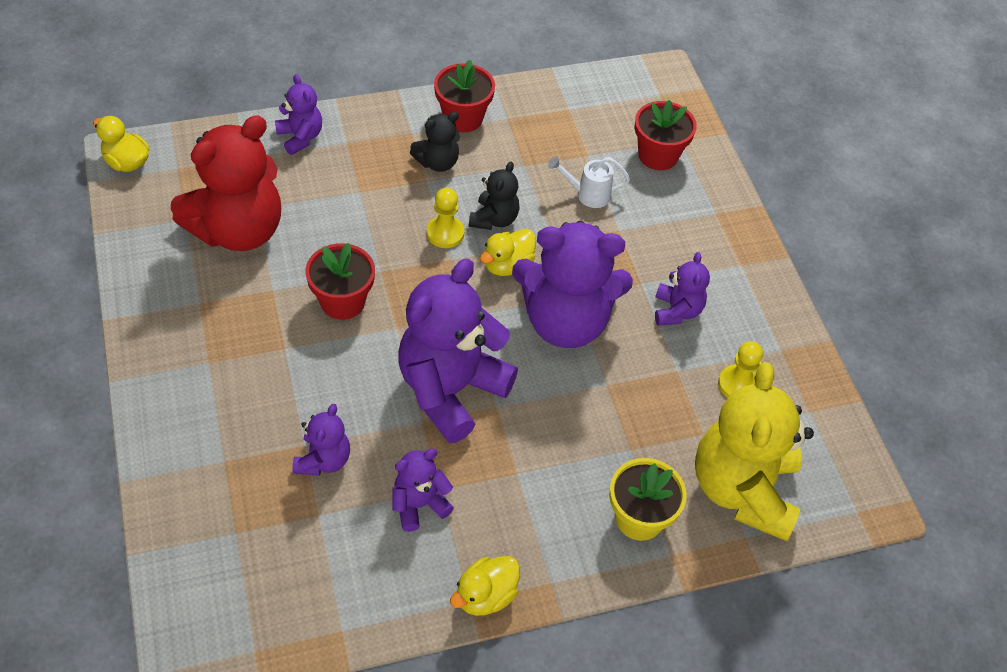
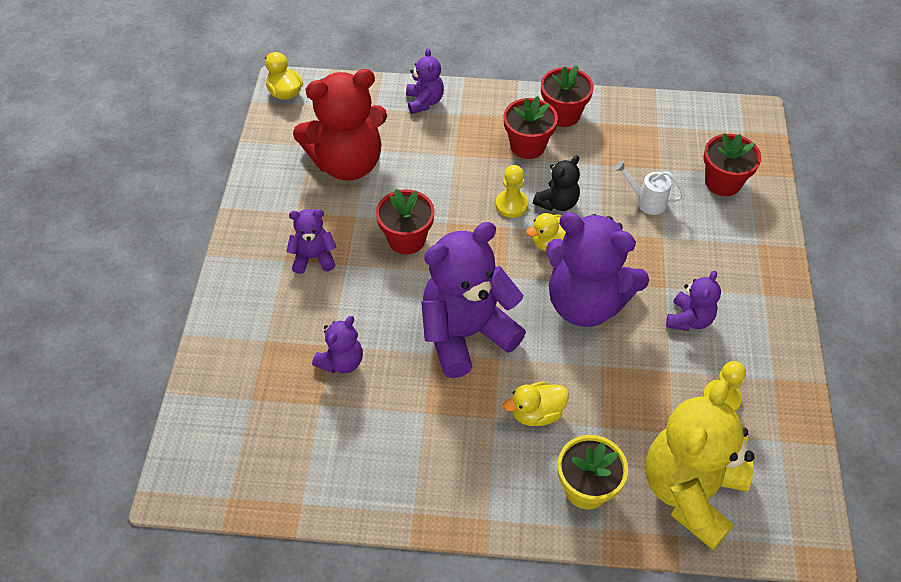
camera: 25 degrees right, 0 degrees up
purple teddy bear [392,449,454,532] -> purple teddy bear moved to [286,209,337,274]
black teddy bear [410,112,460,172] -> red flower pot [504,96,558,159]
yellow duck [450,556,520,616] -> yellow duck moved to [503,382,569,426]

